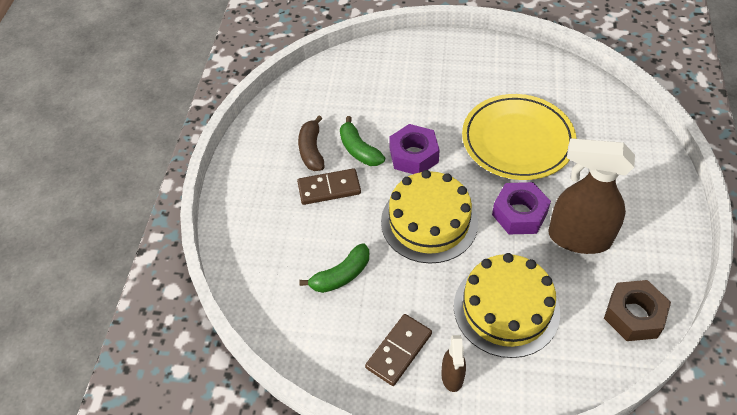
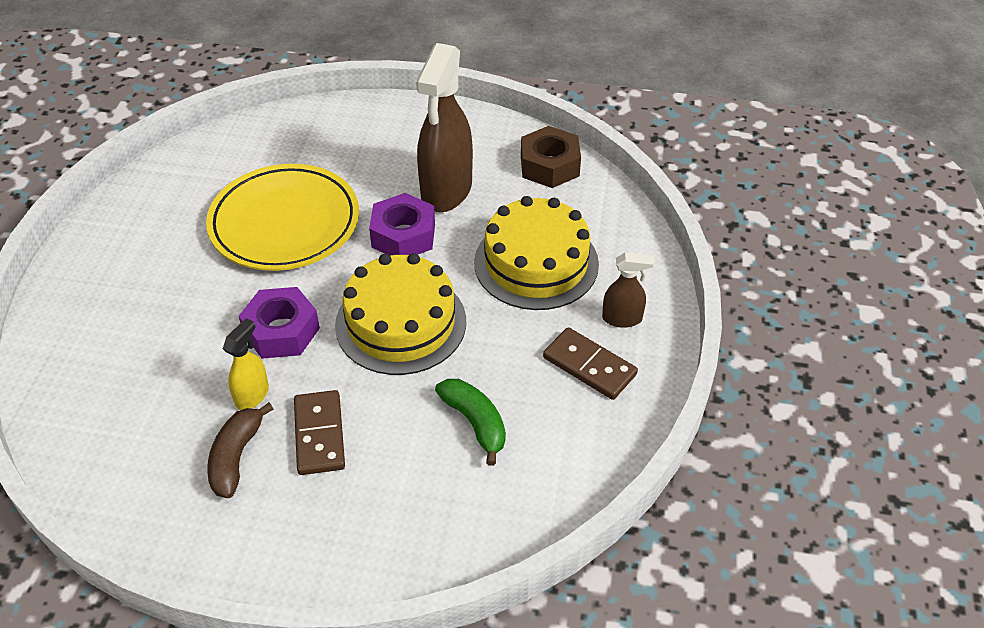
camera: 90 degrees left, 5 degrees down
brown banana [298,115,324,171] -> brown banana turned 105 degrees clockwise [207,403,273,498]
green banana [340,116,385,166] -> yellow spray bottle [223,318,269,410]

